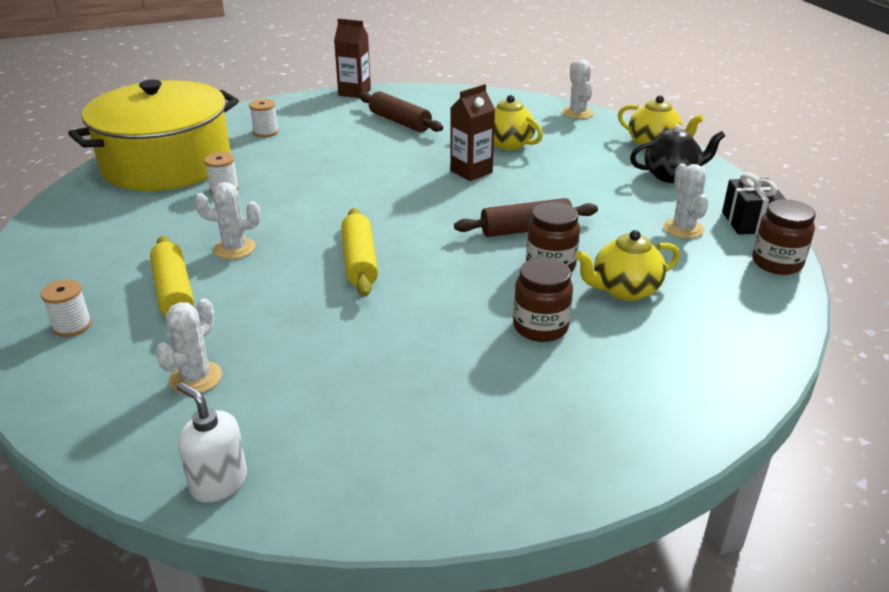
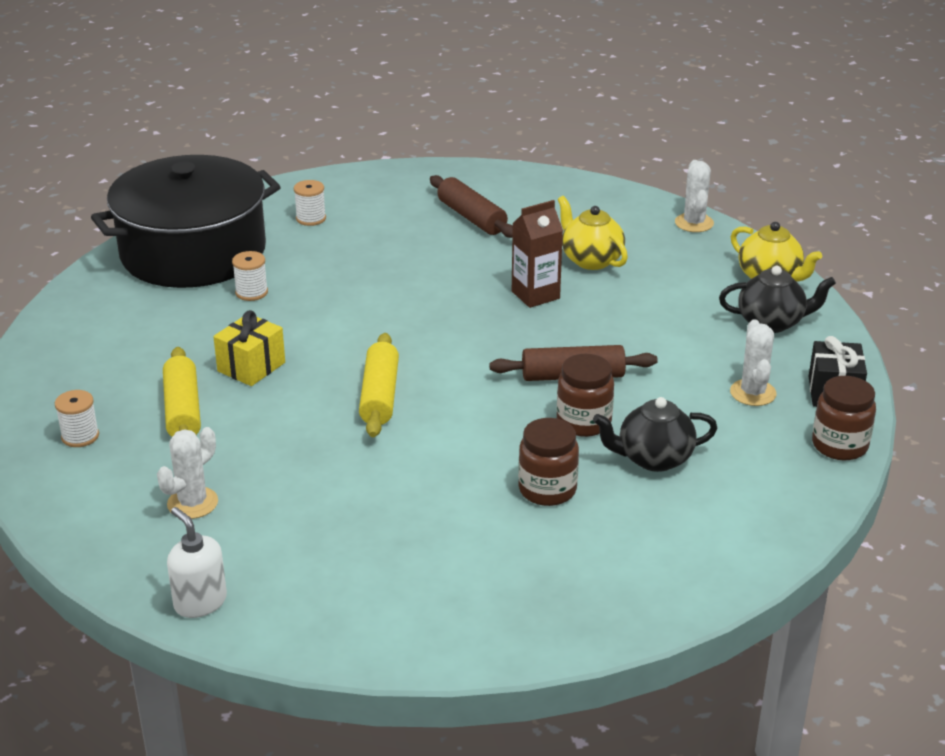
camera: 10 degrees right, 0 degrees up
yellow pot [68,80,239,191] -> black pot [91,155,281,288]
white cactus [194,182,260,259] -> yellow gift [213,310,285,386]
brown carton [334,19,371,98] -> none
yellow teapot [575,230,680,301] -> black teapot [593,397,717,472]

